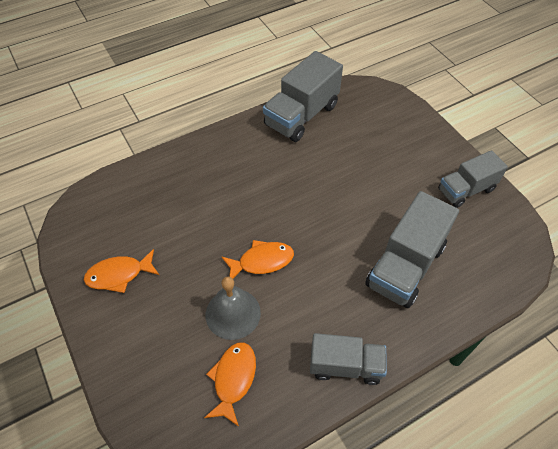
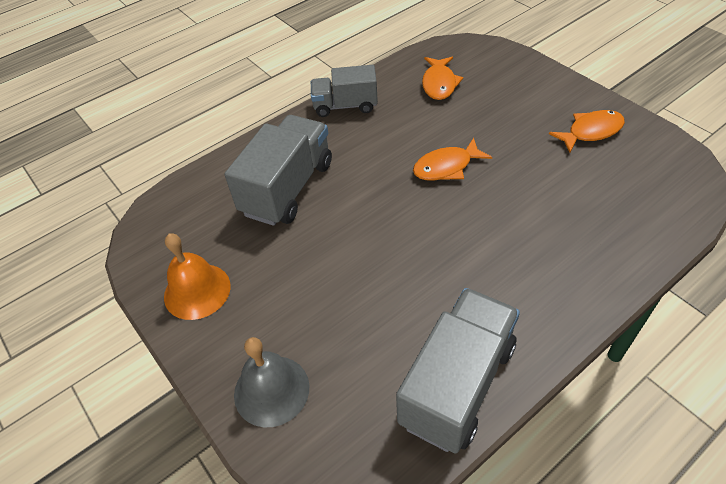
camera: 175 degrees right, 5 degrees down
grey bell [206,277,261,340] -> grey bell moved to [234,337,309,428]
grey truck [438,150,508,208] -> orange bell [164,233,231,320]

